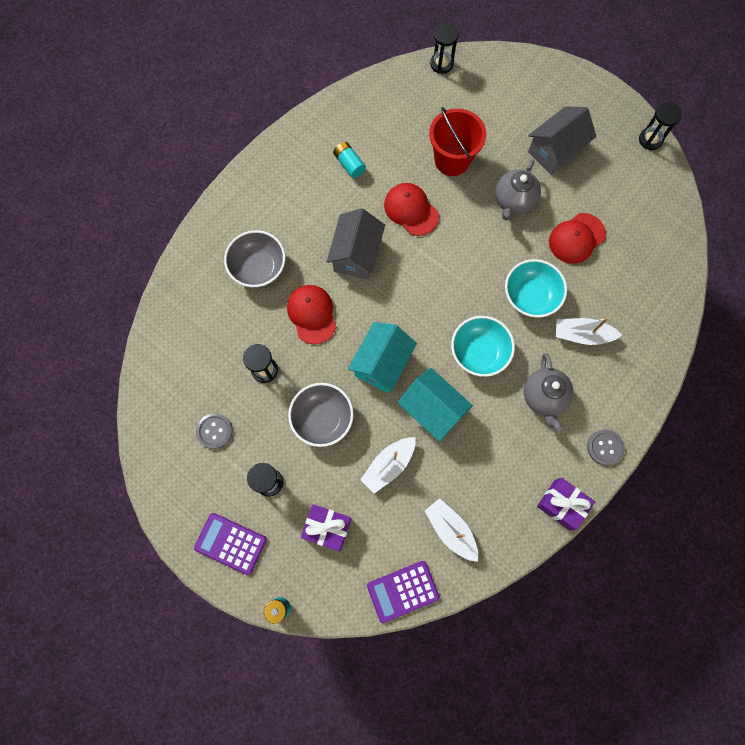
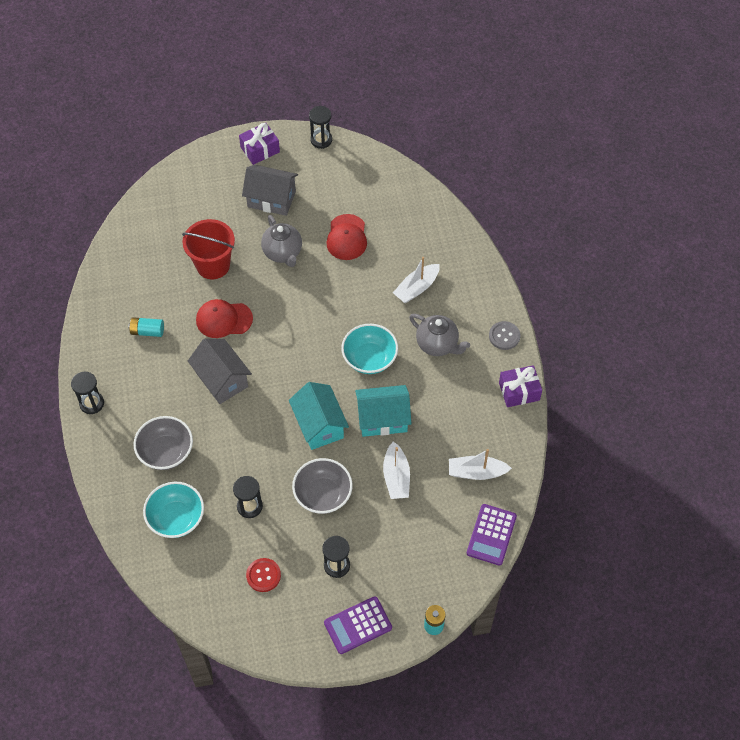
camera: 50 degrees left, 15 degrees down
grey button [196,413,233,449] -> red button [246,558,281,592]
red cap [287,285,336,344] -> none
purple gift [301,504,351,551] -> purple gift moved to [239,123,280,165]
black hourglass [430,23,459,74] -> black hourglass moved to [71,372,104,414]
turquoise bowl [505,259,567,318] -> turquoise bowl moved to [143,482,204,538]
grey house [528,107,597,175] -> grey house turned 75 degrees counterclockwise [242,165,298,216]

